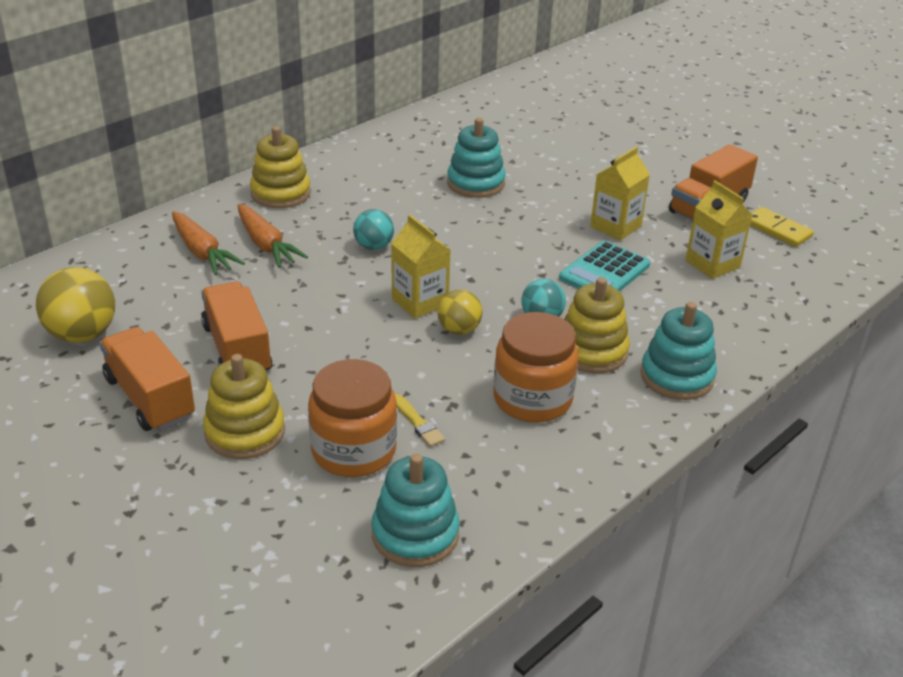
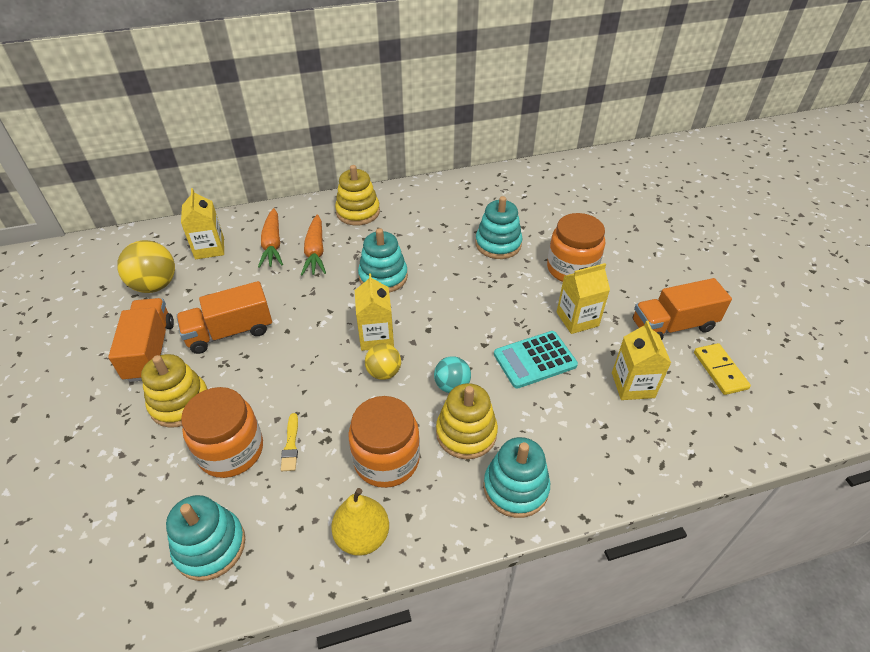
camera: 30 degrees right, 10 degrees up
orange truck [201,281,272,370] -> orange truck turned 120 degrees counterclockwise [176,281,272,354]
turquoise ball [353,209,394,250] -> turquoise stacking toy [358,228,408,293]
none -> yellow carton [181,188,224,259]
none -> yellow pear [331,488,389,556]
none -> orange jar [547,213,605,282]

